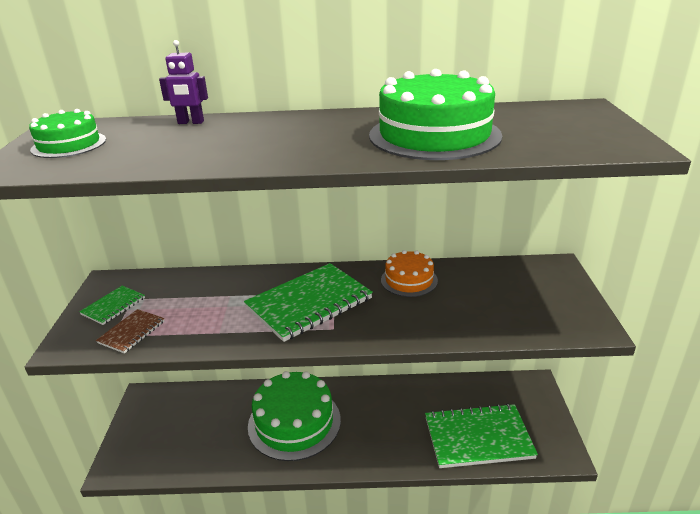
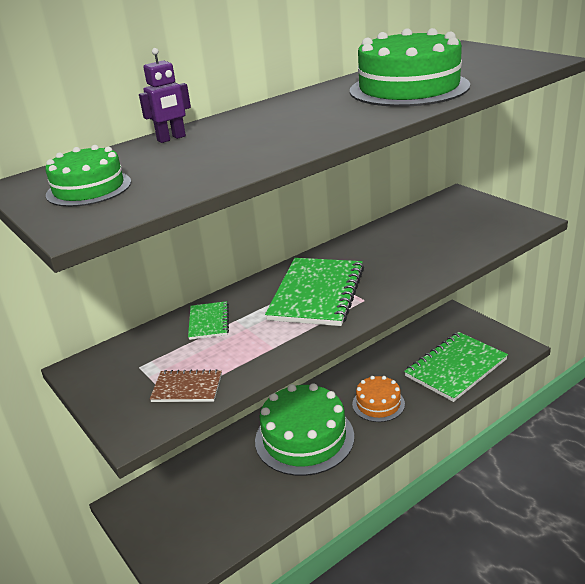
camera: 35 degrees left, 0 degrees up
green notebook [79,286,145,325] -> green notebook moved to [188,301,229,340]
brown notebook [96,309,164,354] -> brown notebook turned 75 degrees counterclockwise [150,369,222,402]
orange cake [381,250,438,297] -> orange cake moved to [352,376,405,422]

